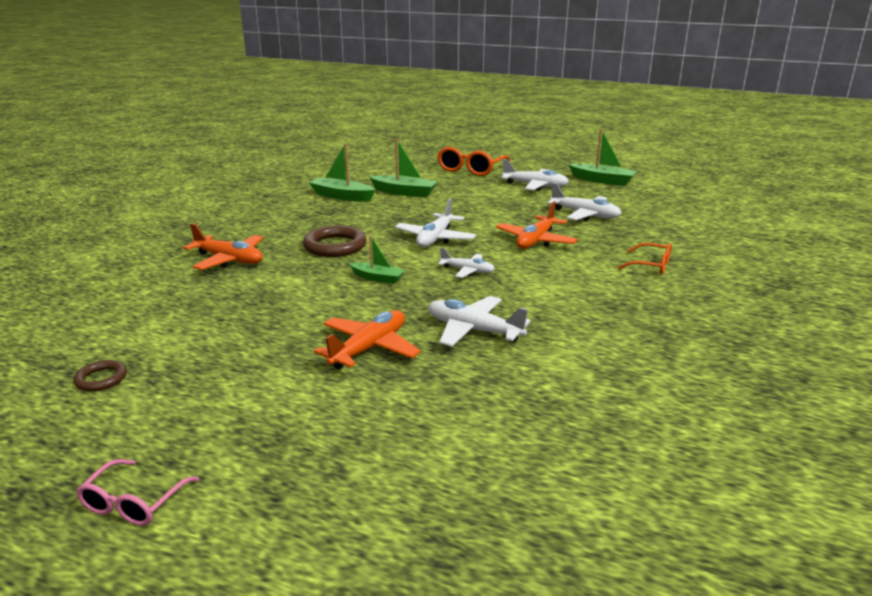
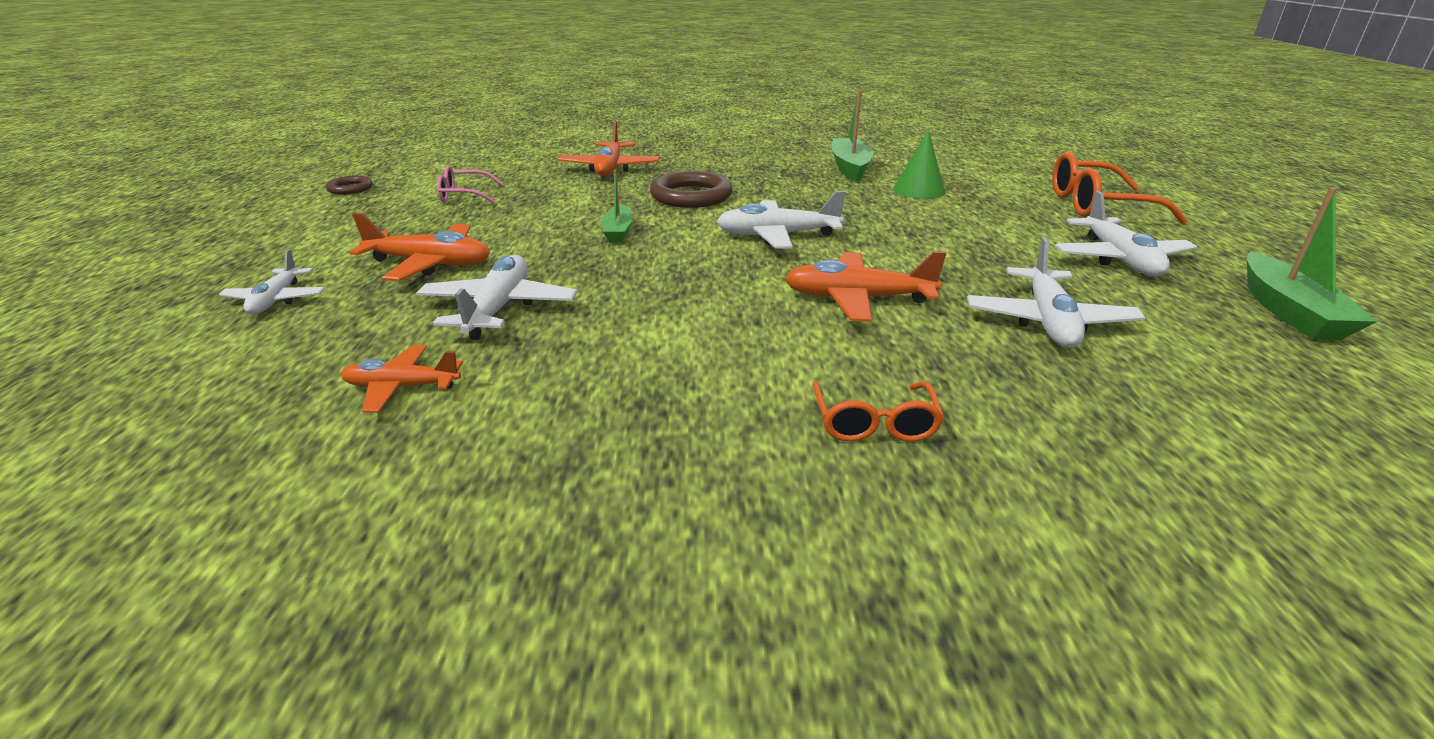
camera: 65 degrees right, 5 degrees up
pink glasses [76,459,199,526] -> pink glasses moved to [437,166,503,204]
green boat [369,139,438,197] -> green cone [893,129,945,199]
white plane [438,247,495,278] -> white plane moved to [219,249,325,314]
none -> orange plane [341,345,463,413]

